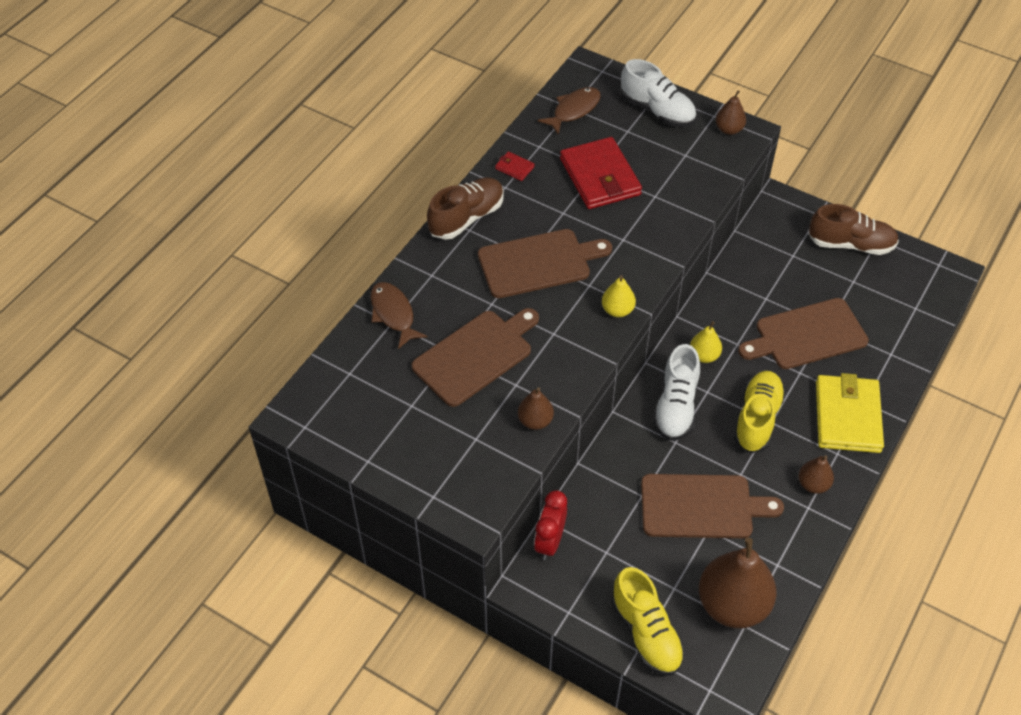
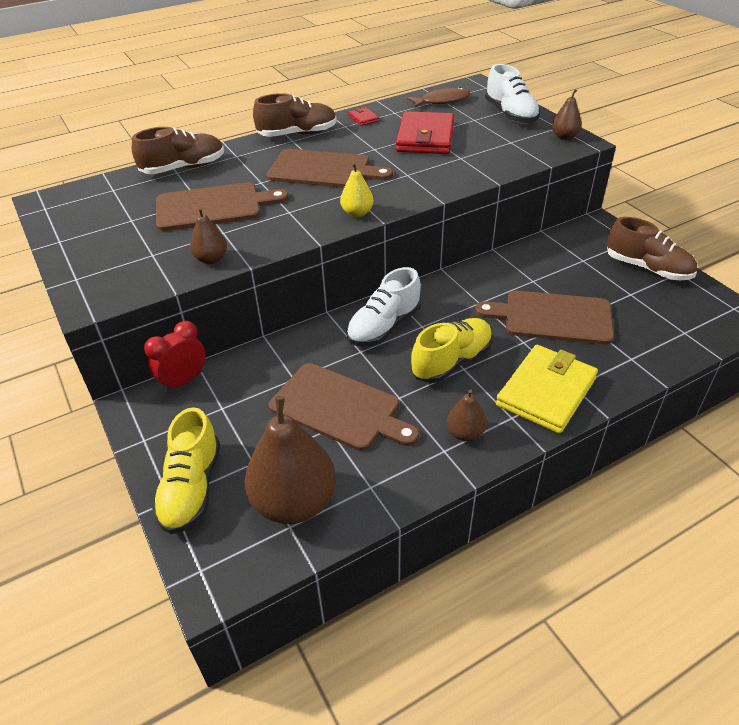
camera: 30 degrees right, 10 degrees down
brown fish [371,282,427,349] -> brown shoe [132,127,224,174]
yellow pear [690,321,722,363] -> none

